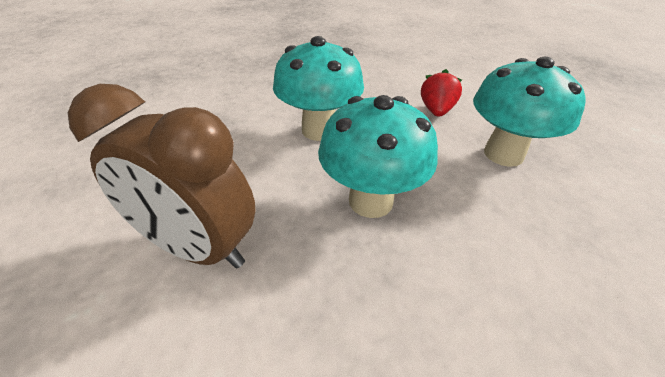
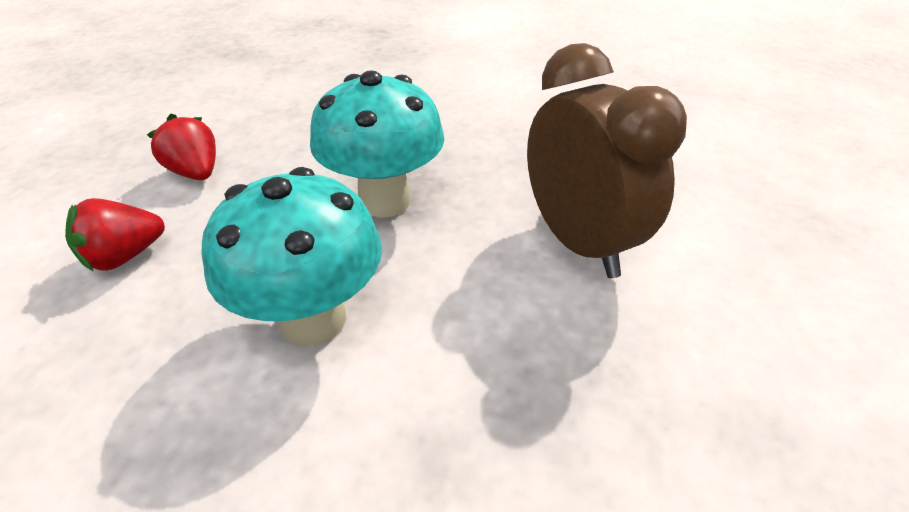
camera: 140 degrees left, 0 degrees up
turquoise mushroom [473,57,586,167] -> red strawberry [147,114,216,180]

